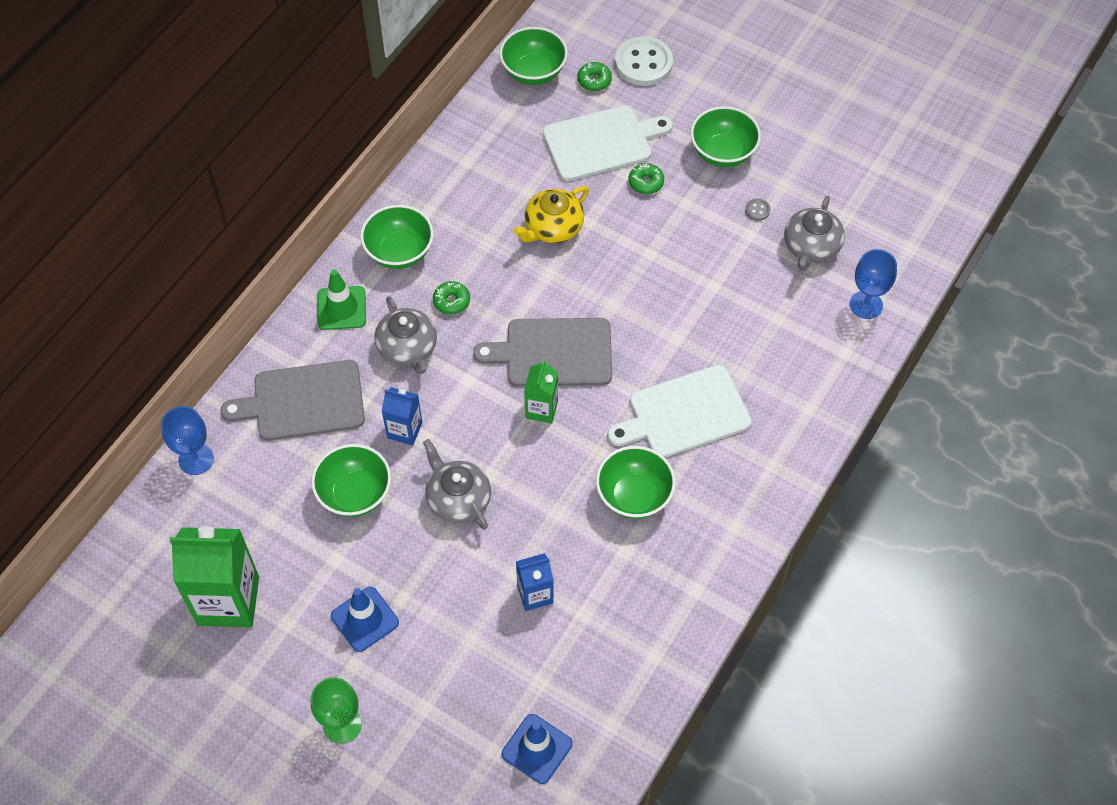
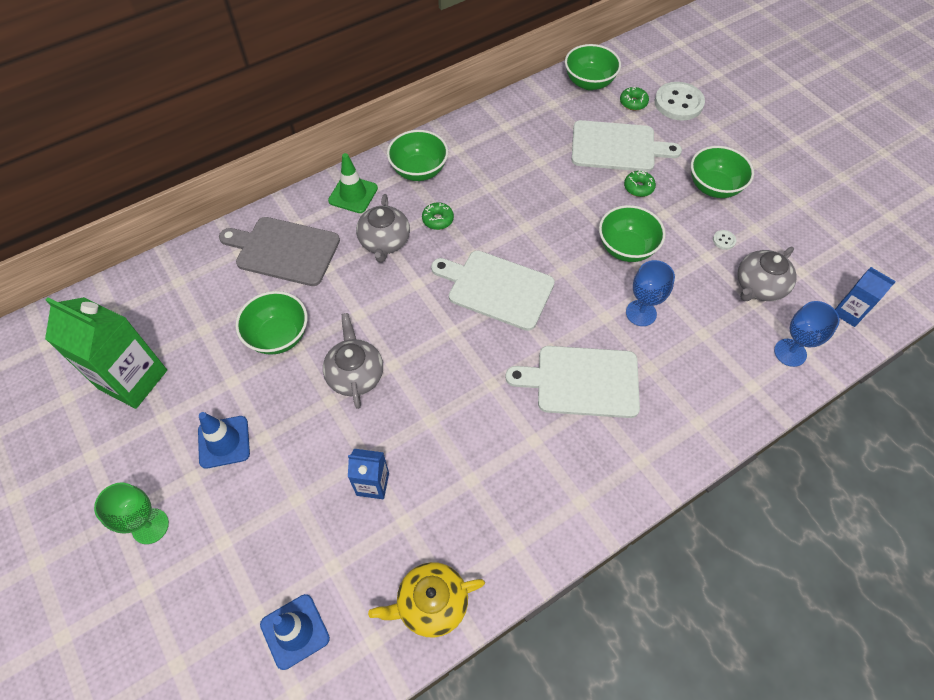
camera: 25 degrees right, 0 degrees up
blue goblet [161,406,214,475] -> blue goblet moved to [626,260,675,326]
blue carton [382,387,422,445] -> blue carton moved to [835,267,896,327]
grey cutting board [473,318,612,387] -> white cutting board [431,250,555,331]
yellow teapot [513,186,589,243] -> yellow teapot moved to [368,562,485,638]
green carton [524,360,558,424] -> none
green bowl [596,446,676,519] -> green bowl moved to [599,205,666,262]
grey button [745,198,771,221] -> white button [713,230,736,250]

